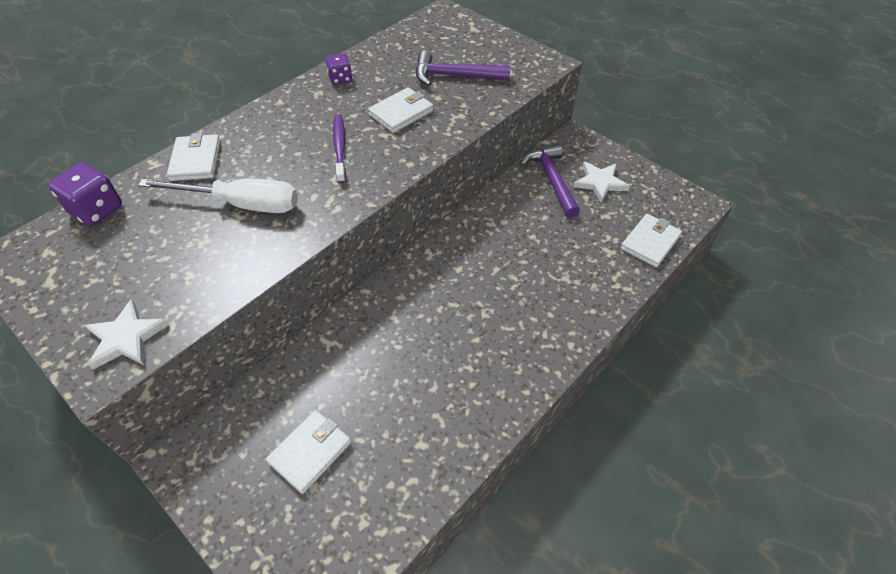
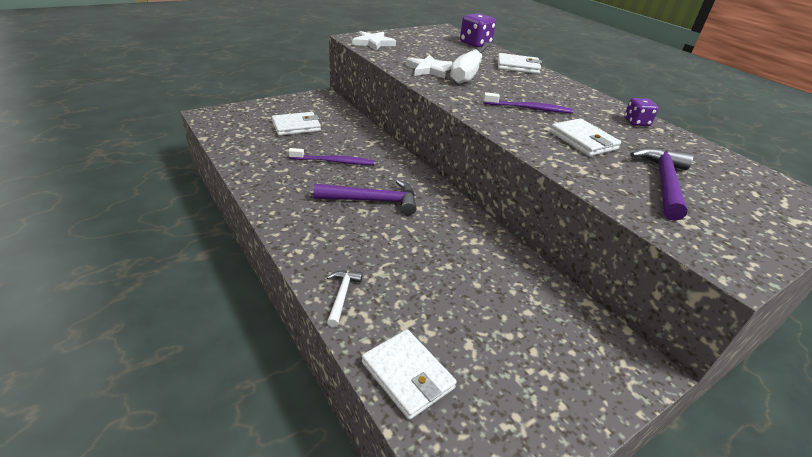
camera: 100 degrees right, 15 degrees down
white wallet [266,410,351,494] -> white wallet turned 75 degrees counterclockwise [272,112,321,136]
purple hammer [520,144,580,218] -> purple hammer moved to [313,180,416,215]
white star [573,161,630,203] -> white star moved to [405,55,453,78]
none -> purple toothbrush [289,148,374,165]
none -> white hammer [327,270,363,327]

